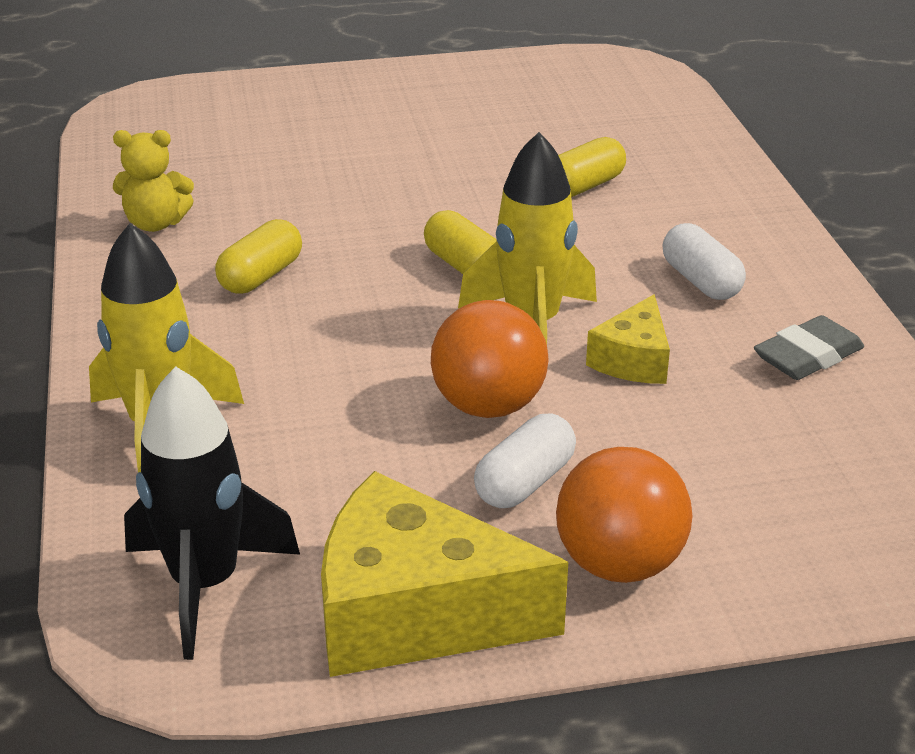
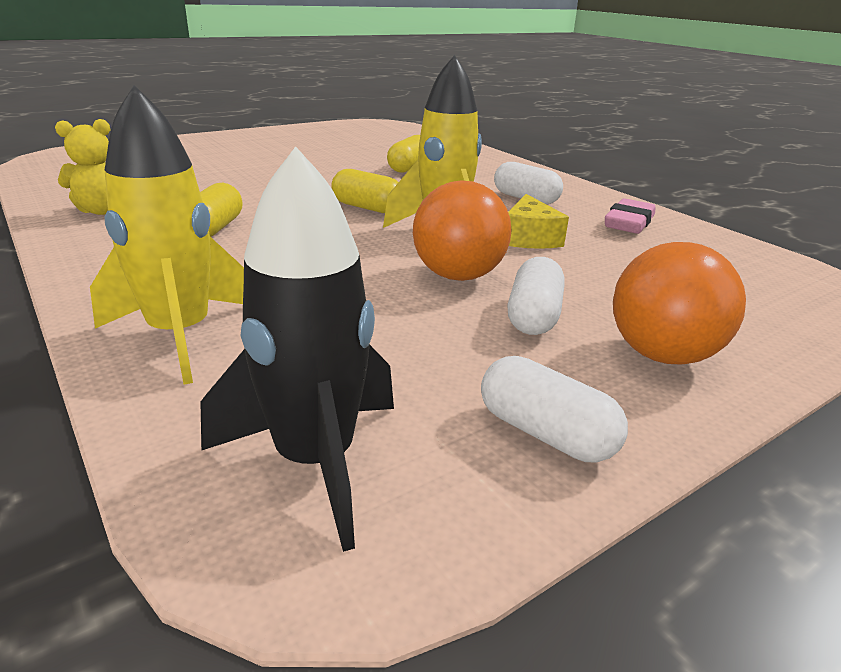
camera: 25 degrees left, 5 degrees down
yellow cheese [321,471,568,677] -> white capsule [481,356,628,462]
grey eraser [754,315,864,380] -> pink eraser [605,199,656,234]

